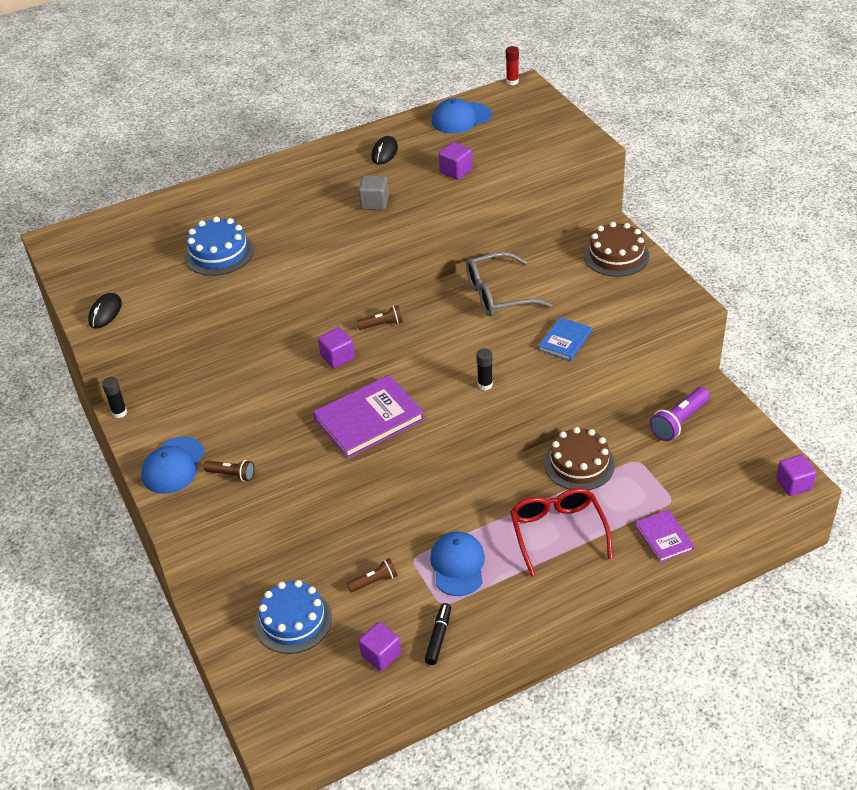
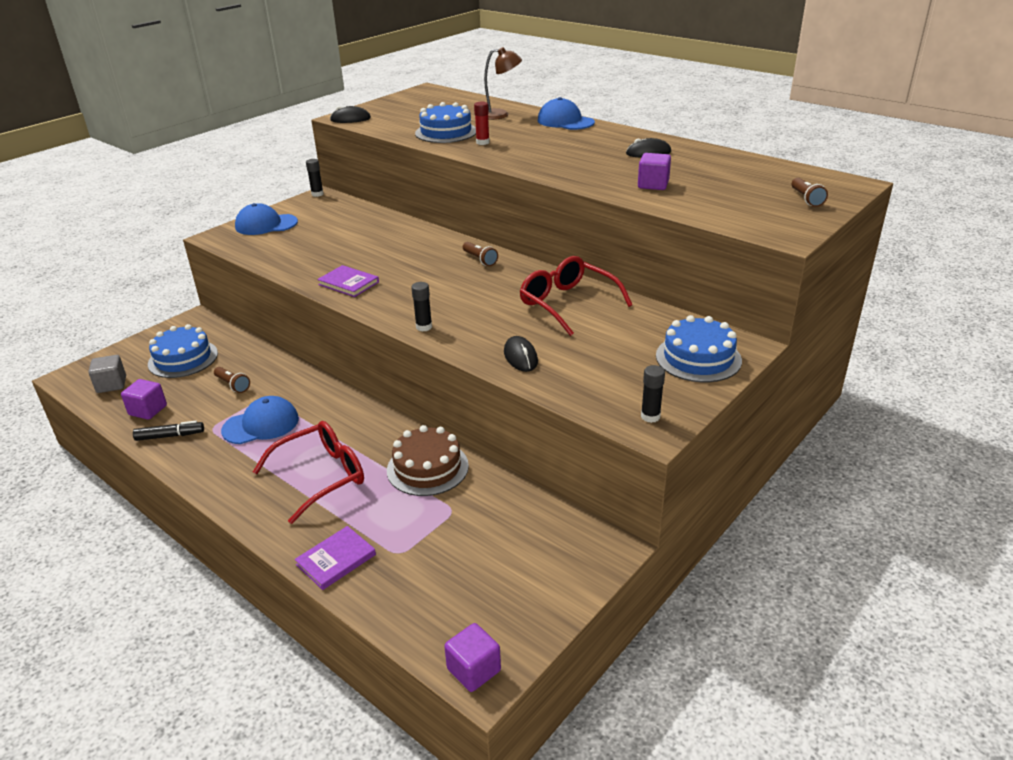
camera: 65 degrees right, 10 degrees down
brown flashlight [203,460,255,481] -> brown flashlight moved to [791,178,828,207]
purple book [313,375,425,459] -> purple book [317,265,379,297], size x0.56
purple cube [318,327,355,369] -> none
grey cube [358,175,389,210] -> grey cube moved to [88,355,126,393]
blue cap [432,98,492,134] -> blue cap moved to [538,97,595,130]
grey glasses [466,252,552,316] -> red glasses [520,256,633,336]
red glue stick [506,46,519,85] -> red glue stick moved to [474,101,490,145]
blue book [539,317,592,361] -> black mouse [504,336,538,372]
brown cake [584,222,649,277] -> blue cake [656,315,742,382]
purple flashlight [649,387,710,441] -> none
none -> brown lamp [484,47,522,120]
none -> black glue stick [641,365,665,423]

